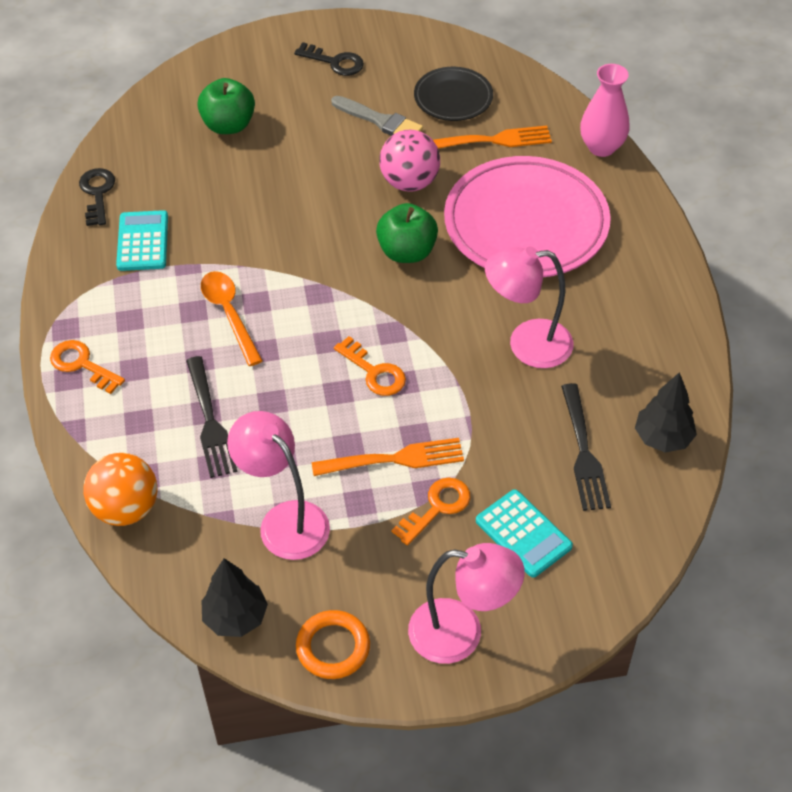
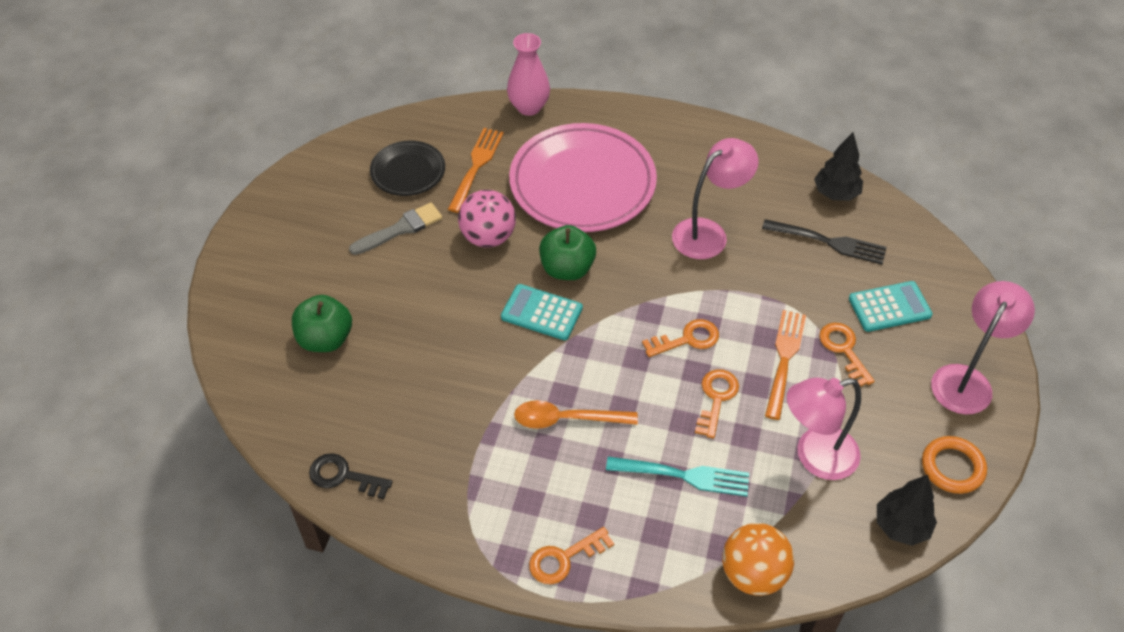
camera: 65 degrees left, 0 degrees up
turquoise calculator [116,210,168,271] -> turquoise calculator moved to [501,284,583,340]
black fork [186,356,238,478] -> turquoise fork [606,457,749,497]
black key [294,42,364,76] -> none
pink lamp [485,247,573,368] -> pink lamp turned 150 degrees counterclockwise [672,138,758,259]
none -> orange key [695,369,739,438]

